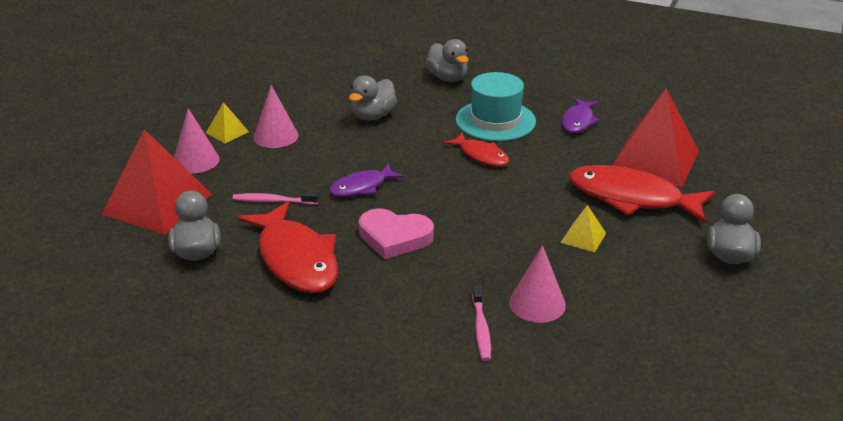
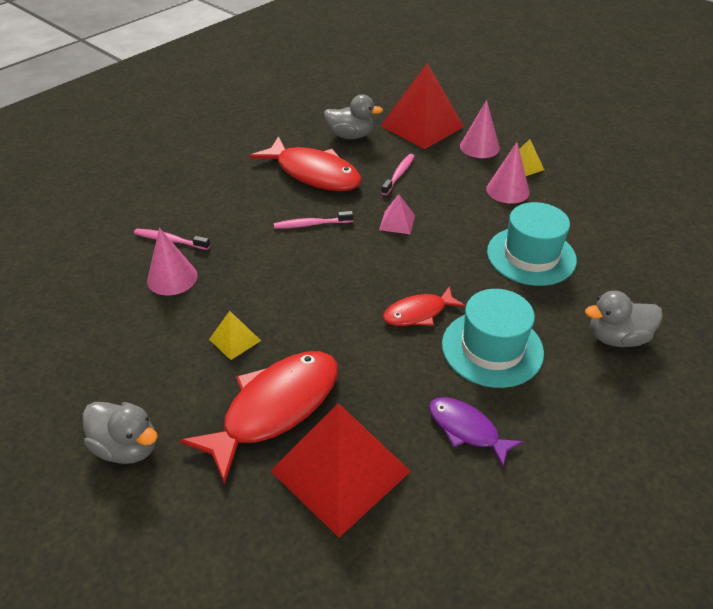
camera: 110 degrees right, 10 degrees up
red fish [237,201,338,293] -> red fish turned 135 degrees counterclockwise [249,136,362,191]
purple fish [329,164,404,197] -> pink pyramid [379,194,415,234]
grey duck [349,75,397,120] -> turquoise hat [487,202,577,286]
pink heart [359,209,434,259] -> pink toothbrush [274,211,353,229]

